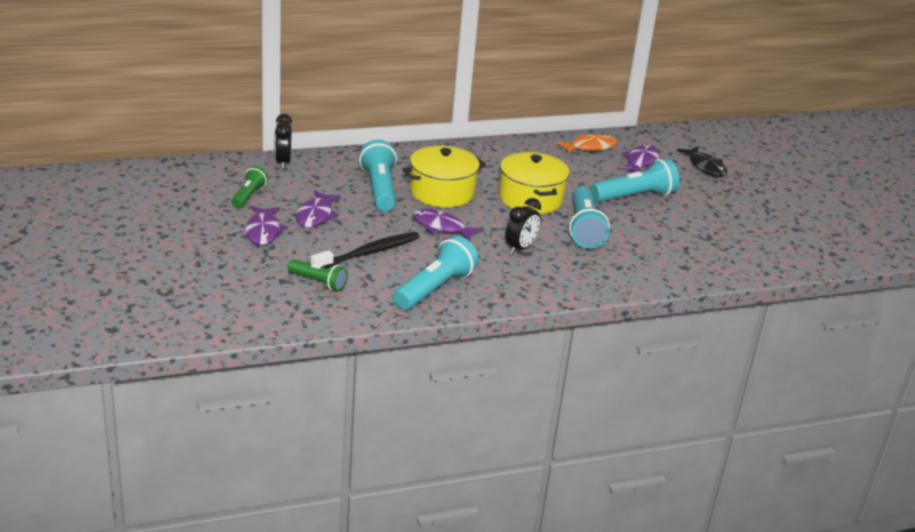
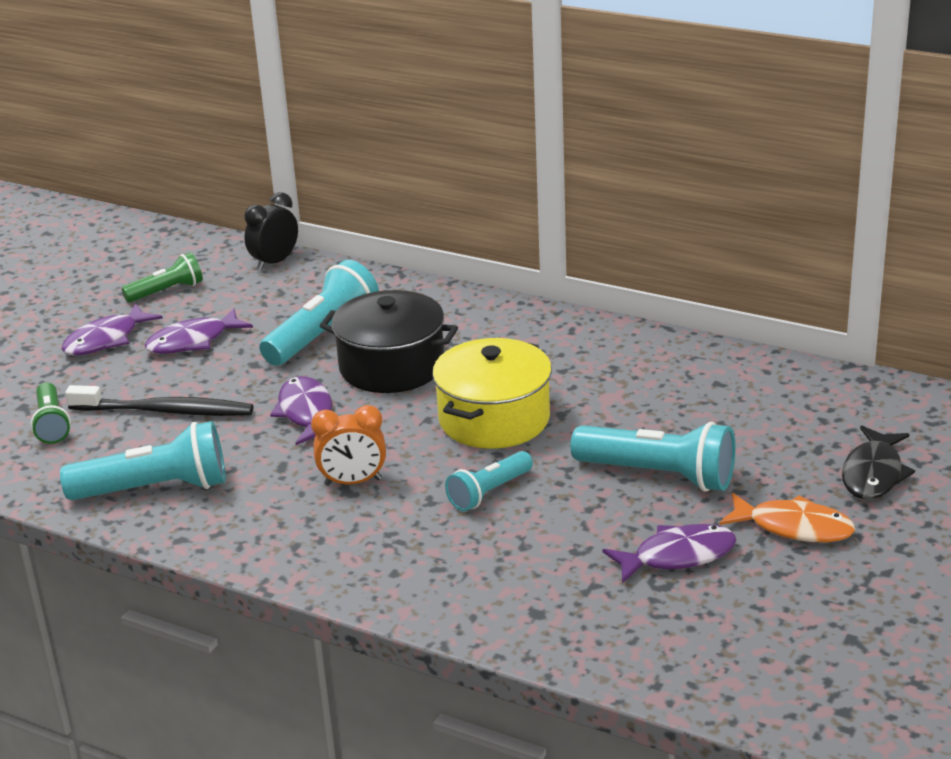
camera: 50 degrees right, 0 degrees up
yellow pot [402,146,486,208] -> black pot [320,290,458,393]
black clock [505,198,541,254] -> orange clock [311,405,386,486]
orange fish [556,134,618,154] -> orange fish moved to [719,493,855,542]
turquoise flashlight [569,187,610,249] -> turquoise flashlight [445,451,533,511], size x0.60
purple fish [618,144,660,172] -> purple fish moved to [602,524,737,583]

